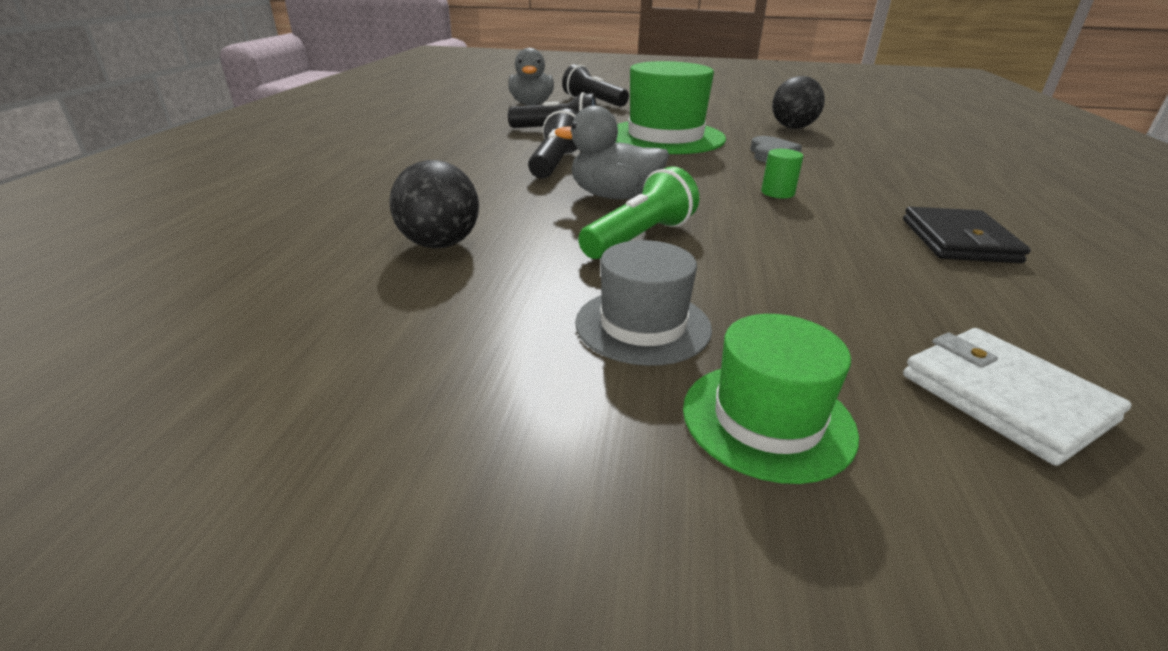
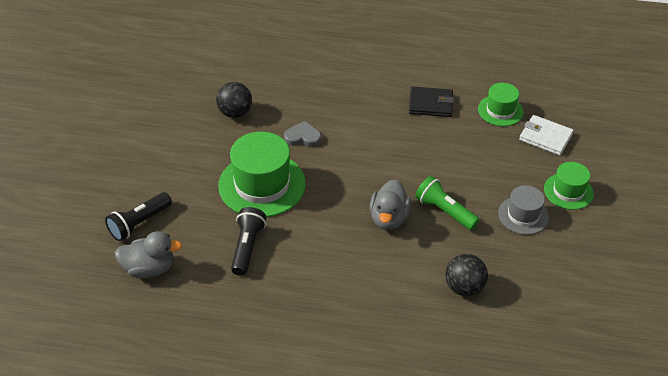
camera: 90 degrees left, 15 degrees up
black flashlight [528,108,579,178] -> none
green cylinder [761,149,803,198] -> none
white wallet [903,328,1132,466] -> white wallet turned 60 degrees clockwise [519,115,574,155]
none -> green hat [478,83,524,126]

